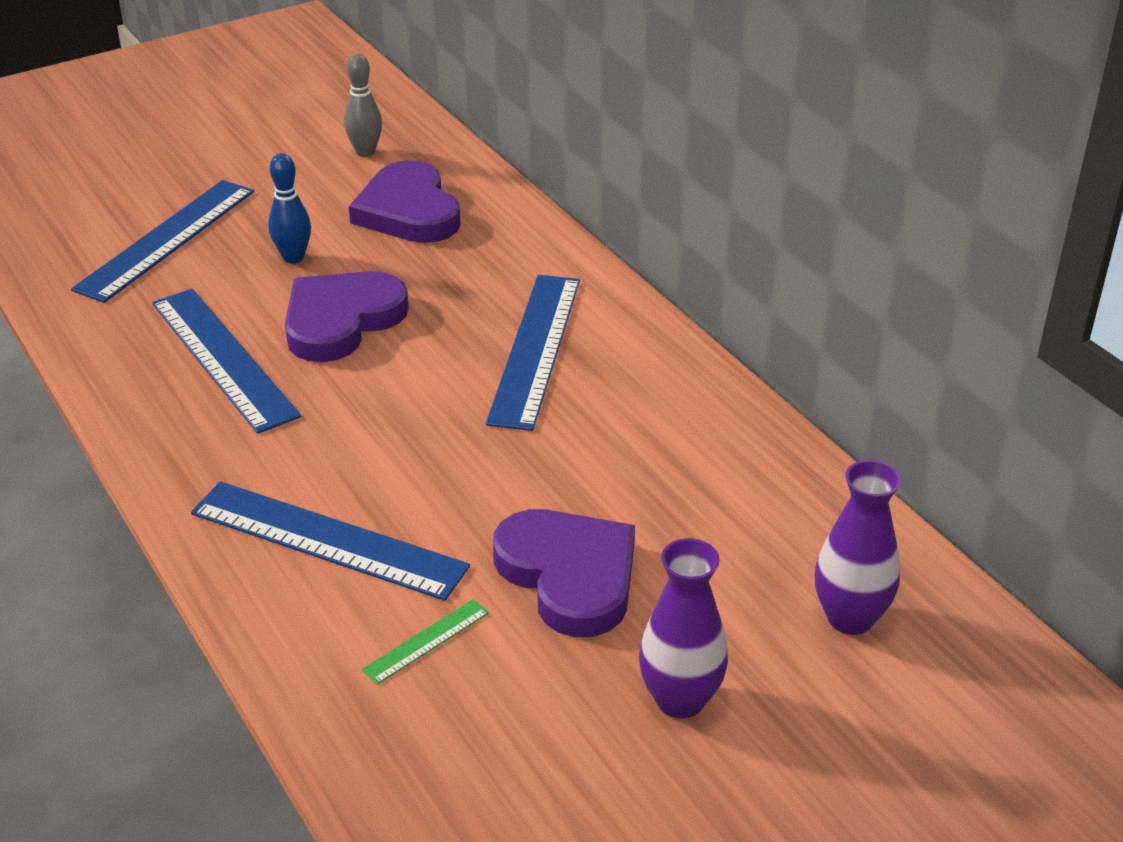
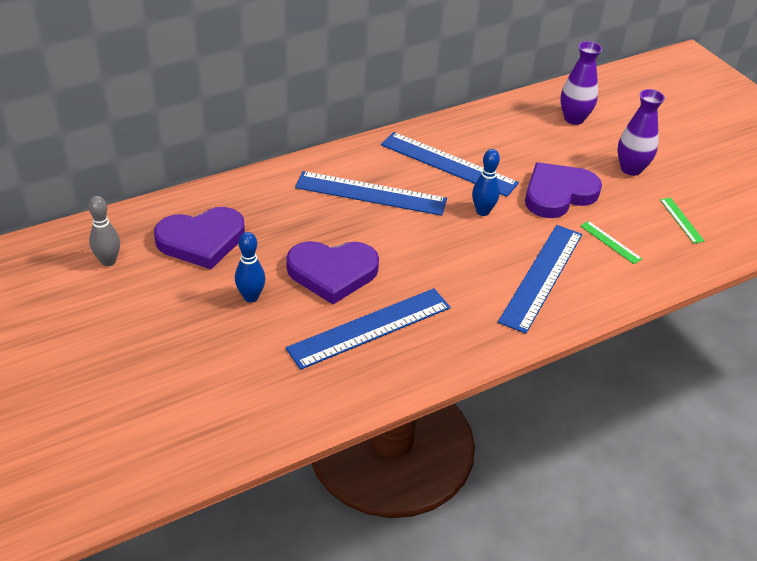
camera: 90 degrees left, 5 degrees up
blue ruler [71,180,254,303] -> blue ruler moved to [381,132,519,197]
purple heart [285,271,409,362] -> purple heart turned 45 degrees counterclockwise [286,241,379,304]
none -> blue bowling pin [472,149,500,216]
none -> green ruler [660,198,705,244]

